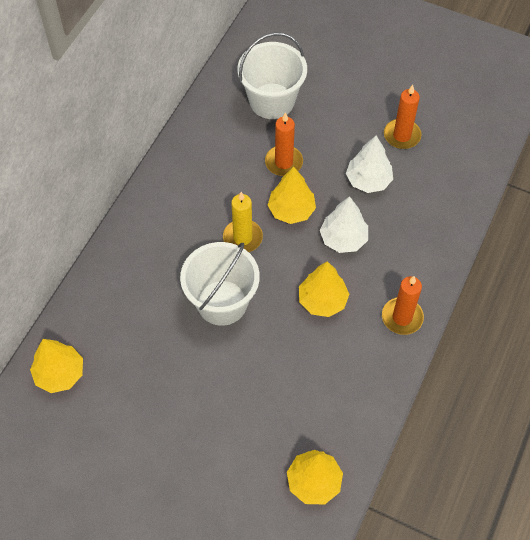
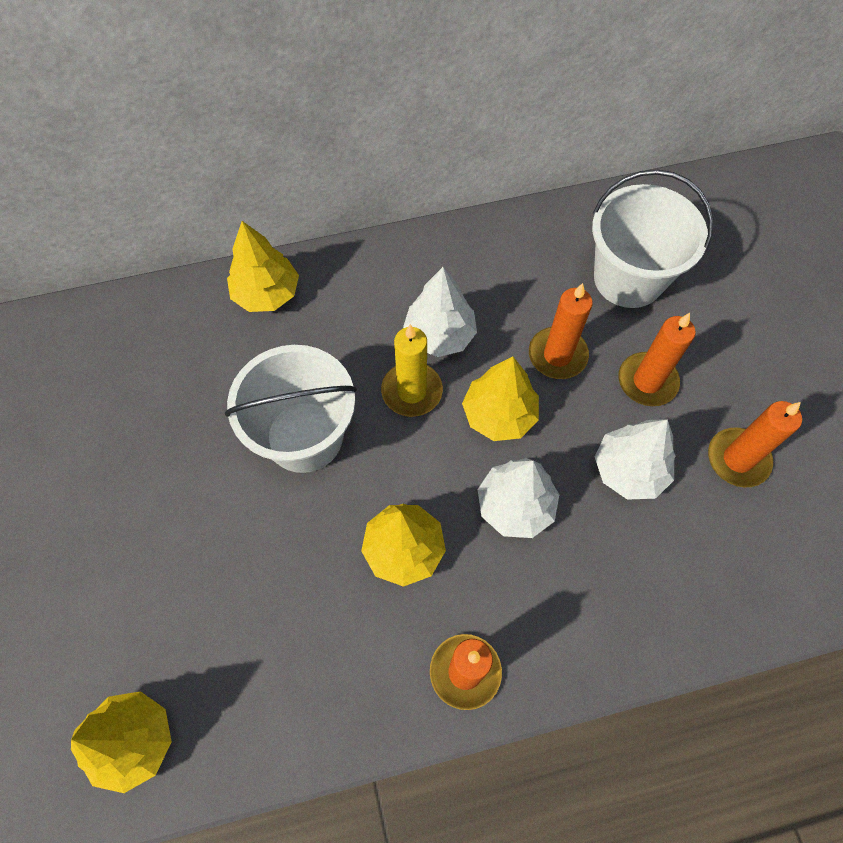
camera: 50 degrees right, 5 degrees up
yellow tree [30,339,83,393] -> yellow tree moved to [227,221,299,312]
none -> white tree [403,267,477,357]
none -> orange candle [619,313,696,406]

